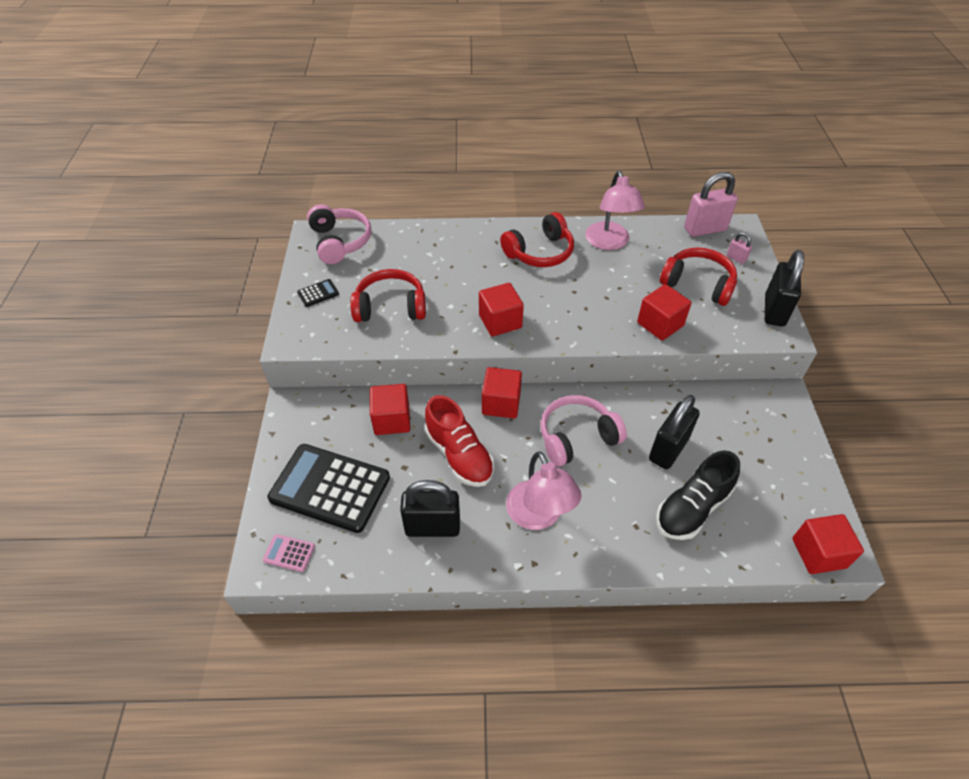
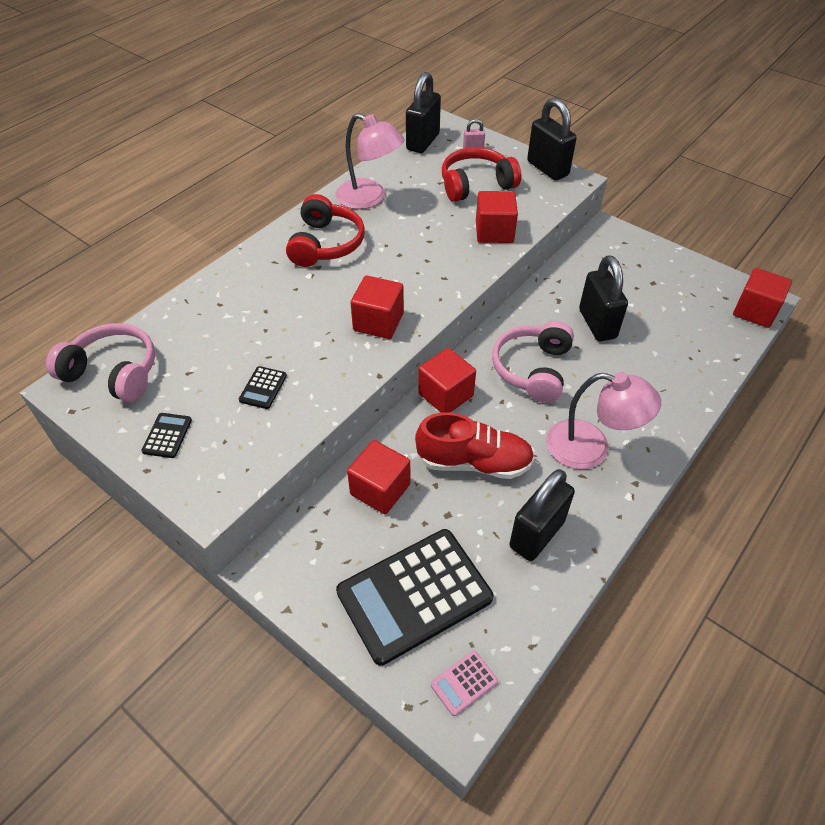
camera: 50 degrees left, 0 degrees up
red headphones [350,269,426,322] -> black calculator [239,366,287,409]
black shoe [656,451,740,540] -> none
pink padlock [684,172,738,237] -> black padlock [406,72,441,153]

